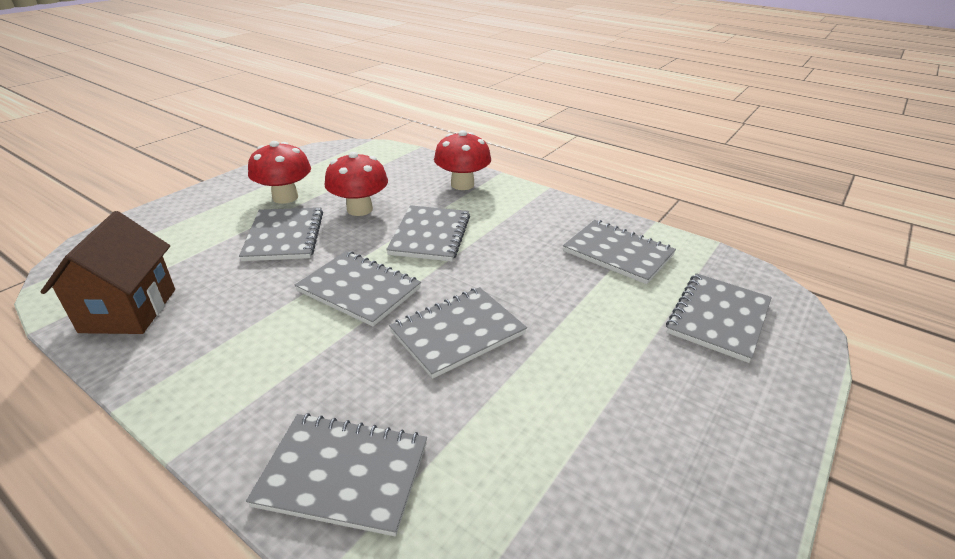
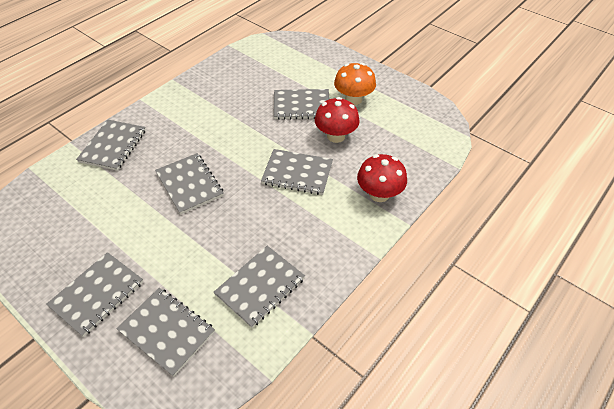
camera: 95 degrees right, 15 degrees up
brown house [41,211,175,334] -> none
red mushroom [248,141,311,204] -> orange mushroom [334,63,376,105]
grey notebook [294,251,421,327] -> grey notebook moved to [46,252,143,337]

